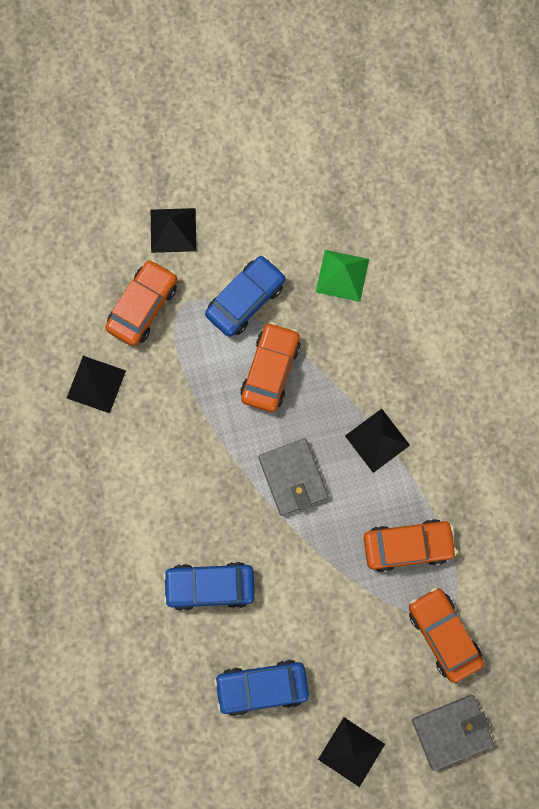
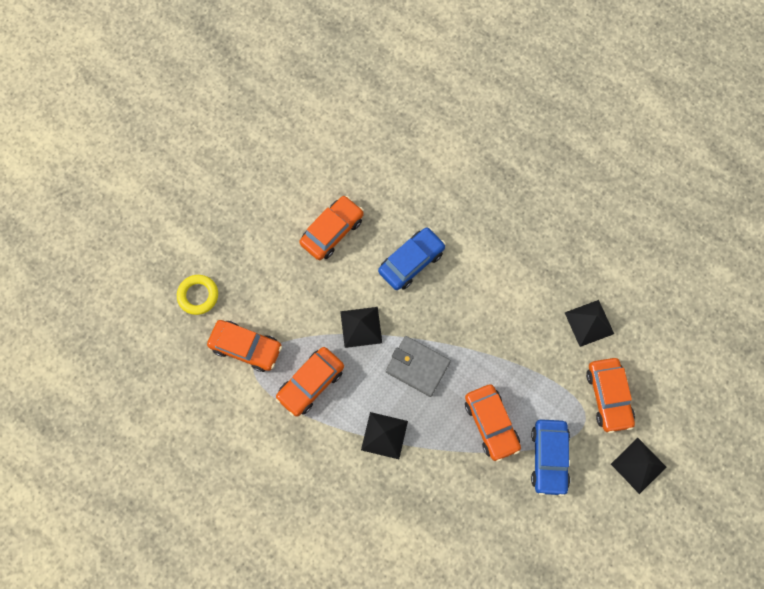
camera: 140 degrees right, 5 degrees down
blue car [214,660,309,716] -> orange car [299,196,364,260]
green pyramid [316,250,369,302] -> none
black pyramid [318,717,385,787] -> black pyramid moved to [340,307,382,348]
grey wallet [412,695,494,771] -> yellow ring [177,275,218,315]

